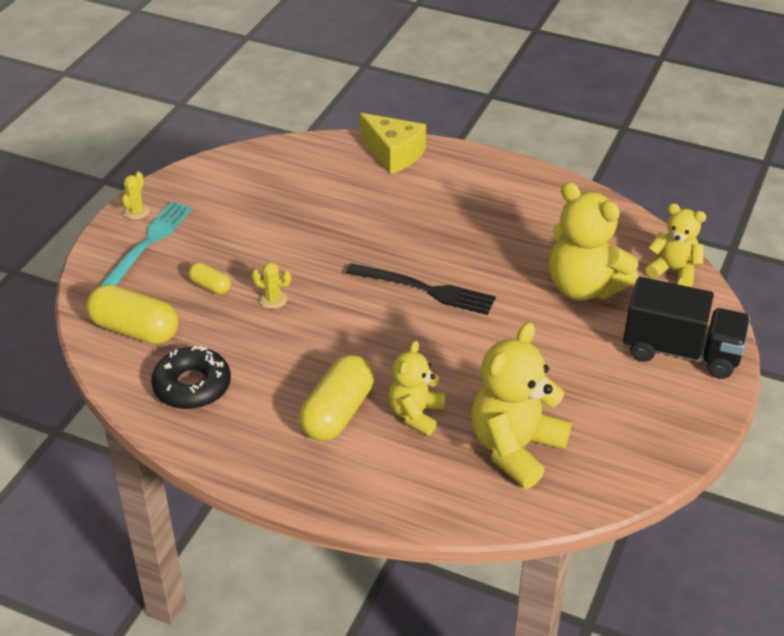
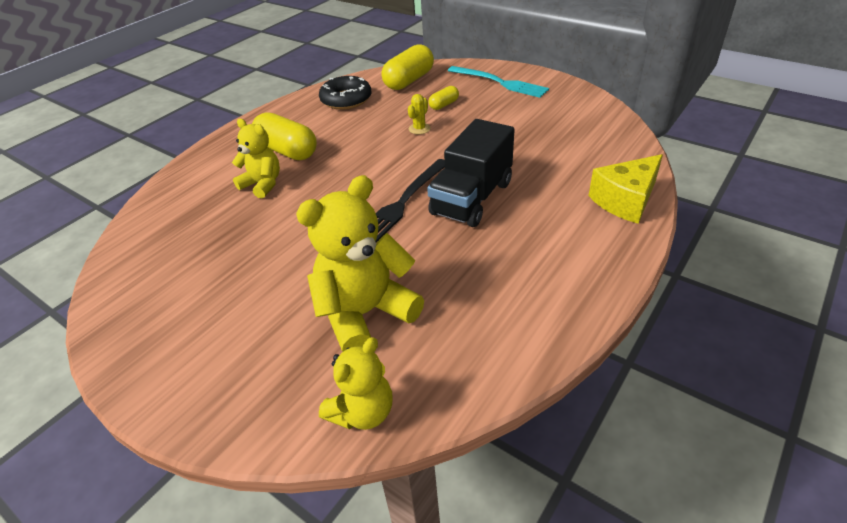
camera: 105 degrees right, 0 degrees up
yellow cactus [122,172,150,220] -> none
yellow teddy bear [471,322,572,489] -> none
black truck [623,277,750,379] -> black truck moved to [427,119,515,227]

